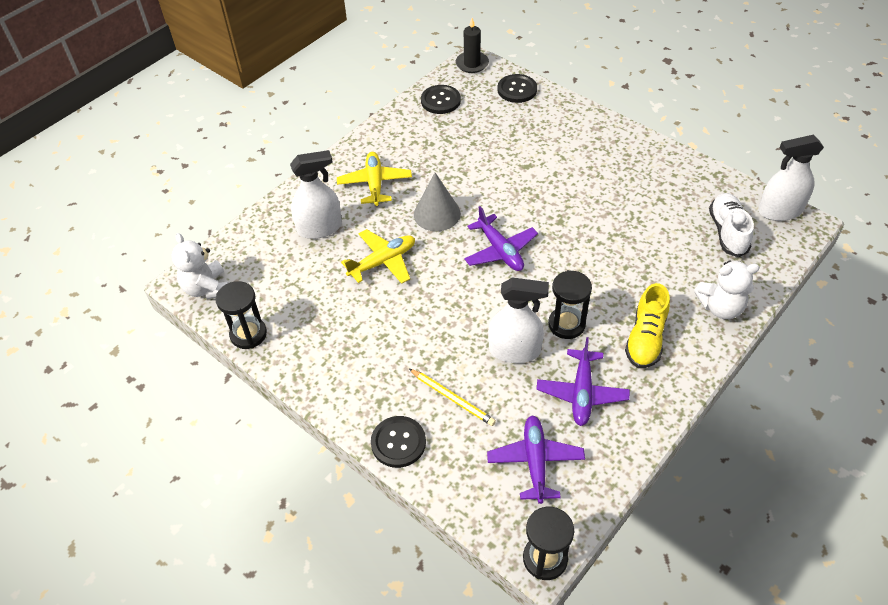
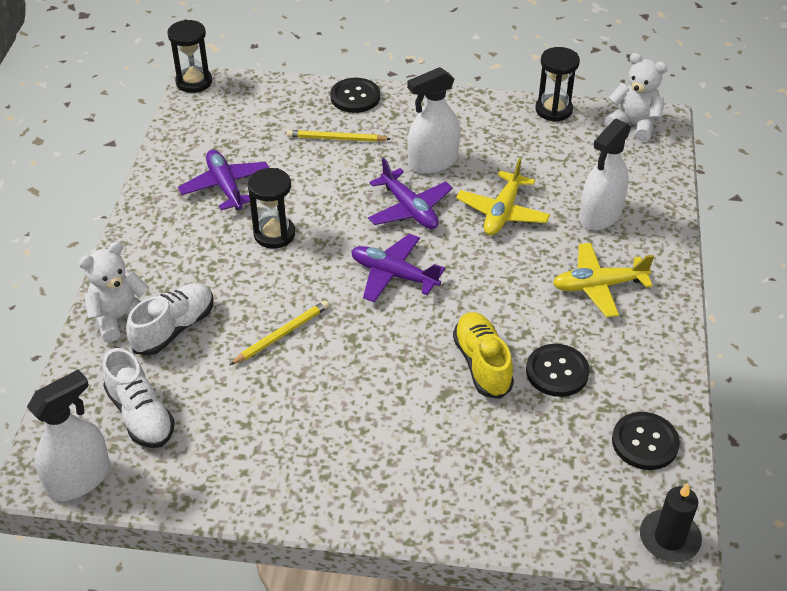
camera: 145 degrees right, 5 degrees down
yellow plane [337,152,412,206] -> yellow plane turned 120 degrees clockwise [553,243,654,317]
grey cone [414,173,461,232] -> none
purple plane [487,416,585,504] -> purple plane moved to [368,158,453,229]
white spray bottle [488,277,549,363] -> white spray bottle moved to [407,67,460,174]
black button [497,74,537,103] -> black button moved to [526,344,590,397]
yellow shoe [625,283,670,368] -> yellow shoe moved to [453,312,514,399]
none -> white shoe [126,283,213,356]
none -> yellow pencil [230,300,329,365]

